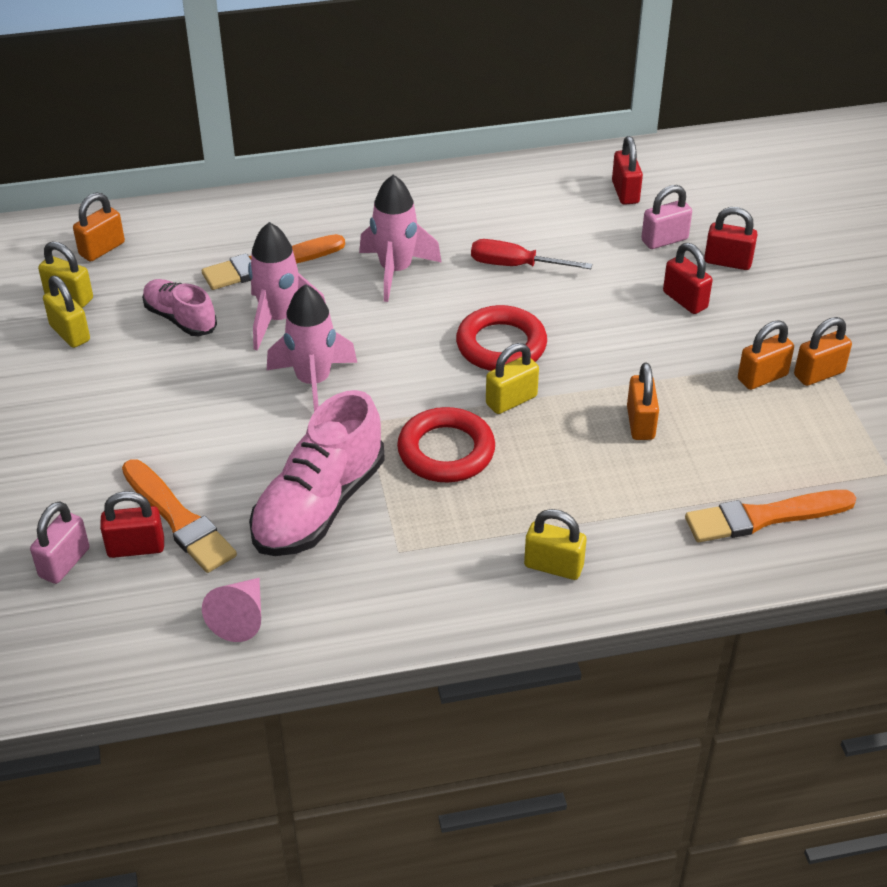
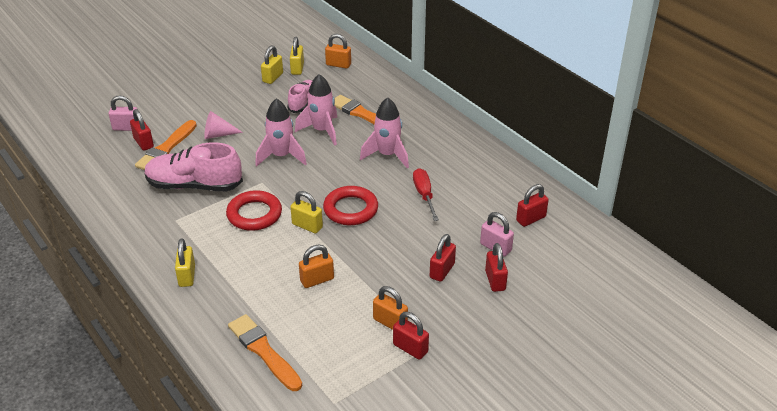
camera: 65 degrees right, 5 degrees down
pink cone [202,578,261,642] -> pink cone moved to [204,111,243,139]
orange padlock [794,317,852,386] -> red padlock [393,312,429,360]

